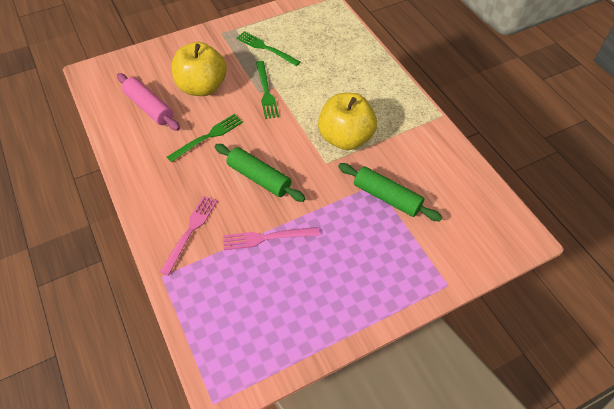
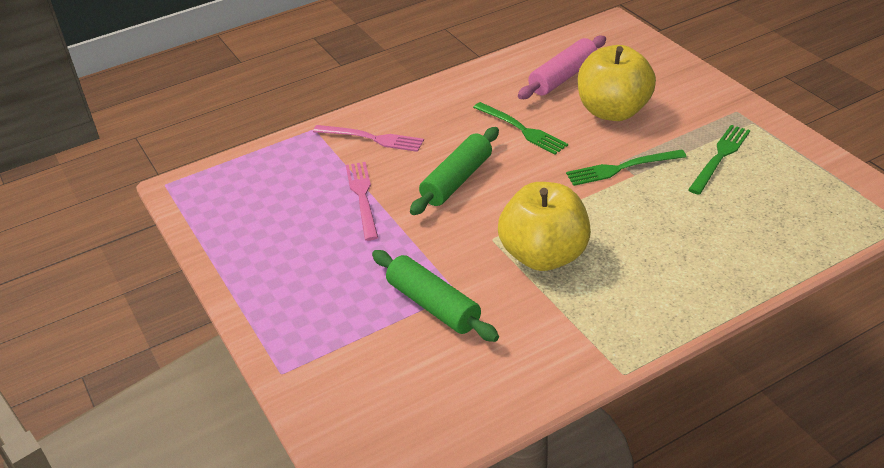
camera: 90 degrees right, 15 degrees down
green rolling pin [338,163,442,221] -> green rolling pin turned 75 degrees counterclockwise [372,250,499,342]

